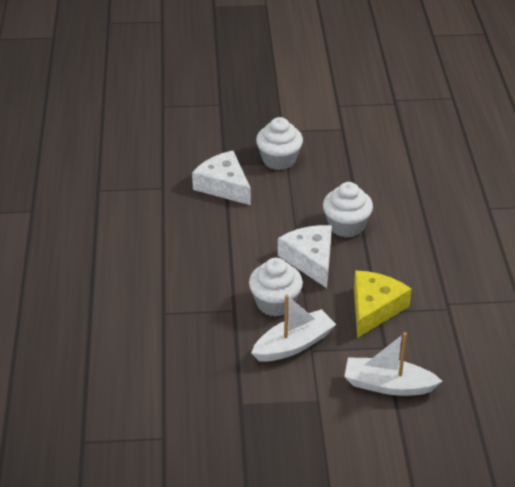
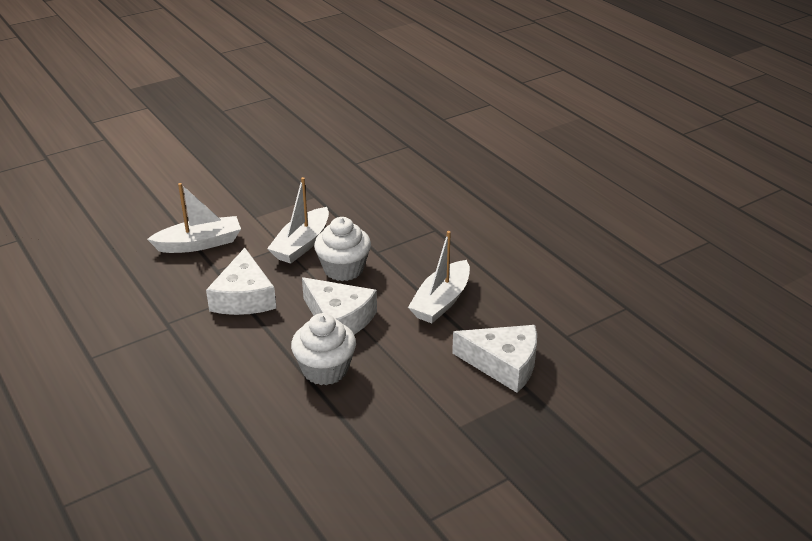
camera: 150 degrees right, 5 degrees down
white cupcake [256,117,303,170] -> none
yellow cheese [354,271,412,338] -> white cheese [206,248,276,315]
none -> white boat [408,231,470,323]

